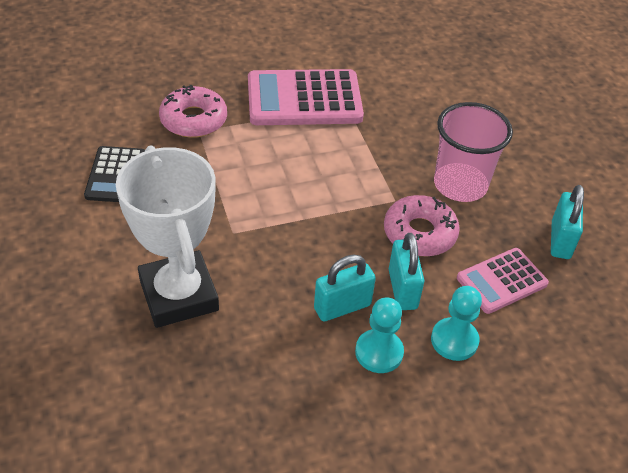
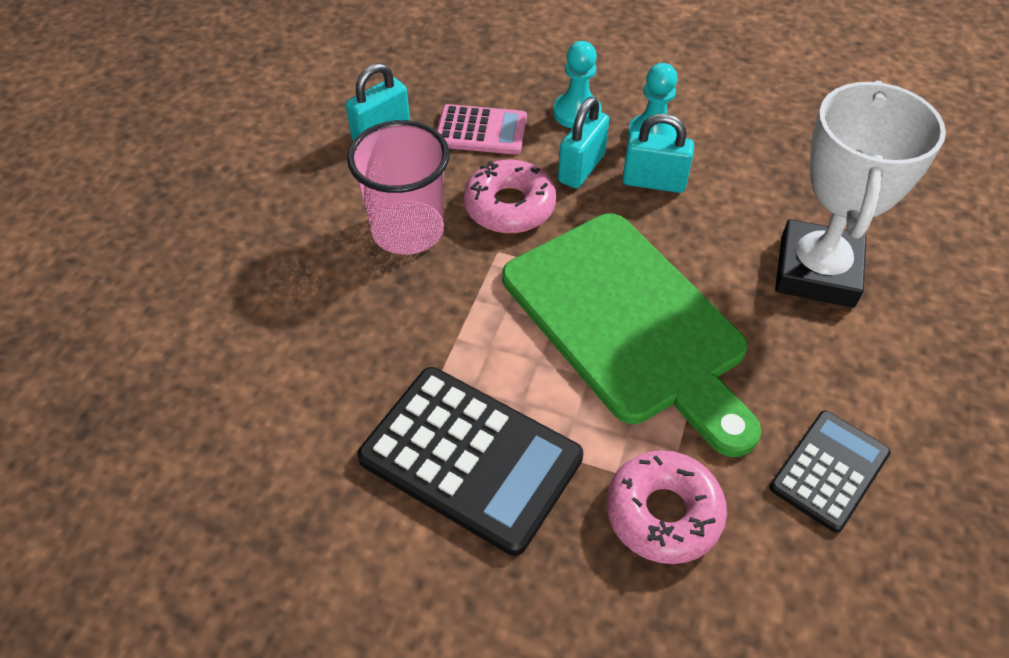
camera: 140 degrees left, 5 degrees up
pink calculator [248,69,364,125] -> black calculator [357,367,583,556]
none -> green cutting board [502,213,761,457]

